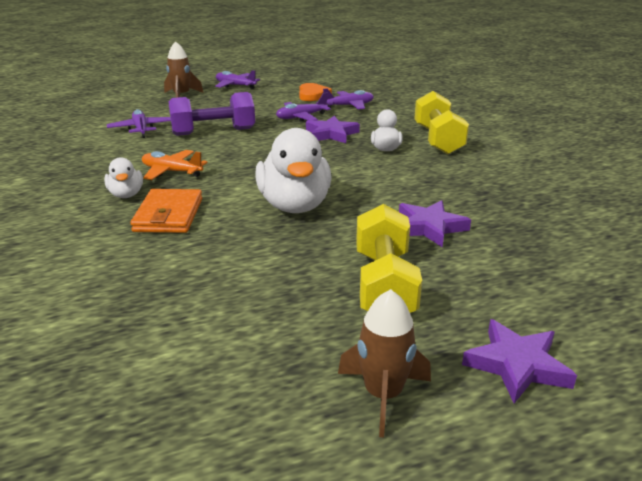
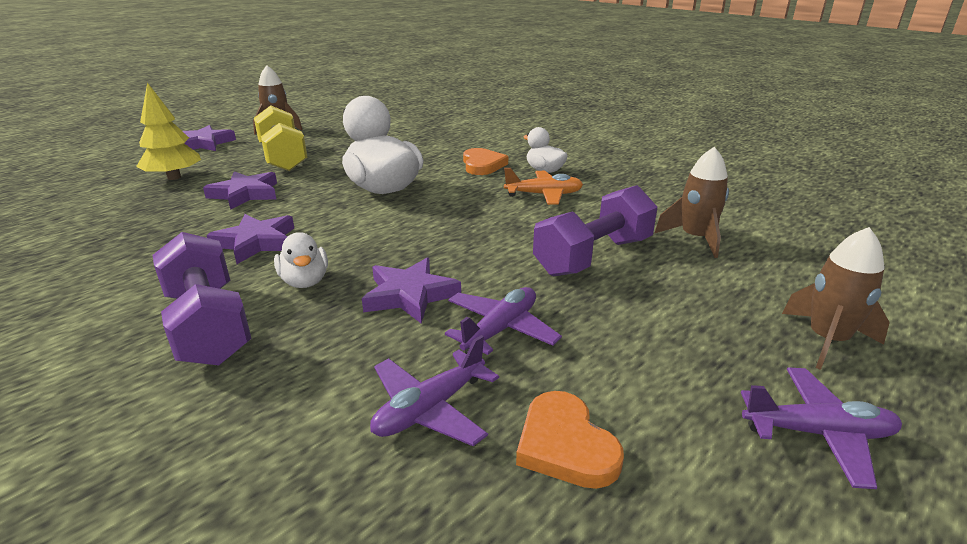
camera: 155 degrees right, 0 degrees up
purple plane [107,109,171,138] -> brown rocket [654,147,729,258]
orange wallet [130,189,202,233] -> orange heart [463,148,508,175]
yellow dumbbell [414,91,469,154] -> purple dumbbell [153,232,252,366]
none -> yellow tree [136,82,201,180]
none -> purple star [207,214,294,264]

